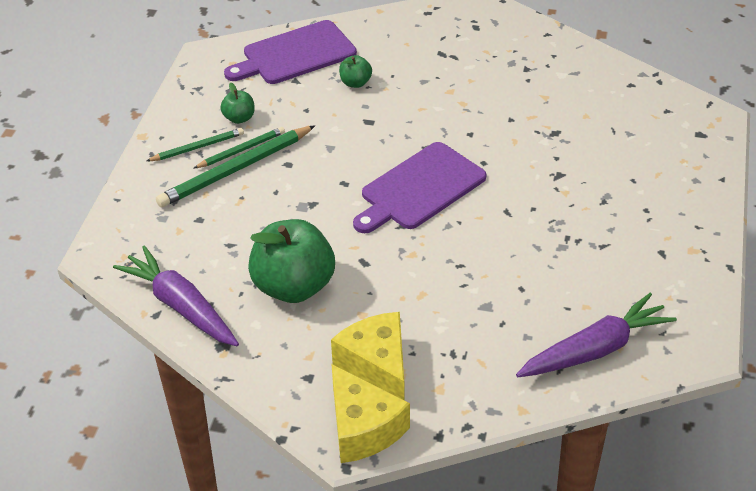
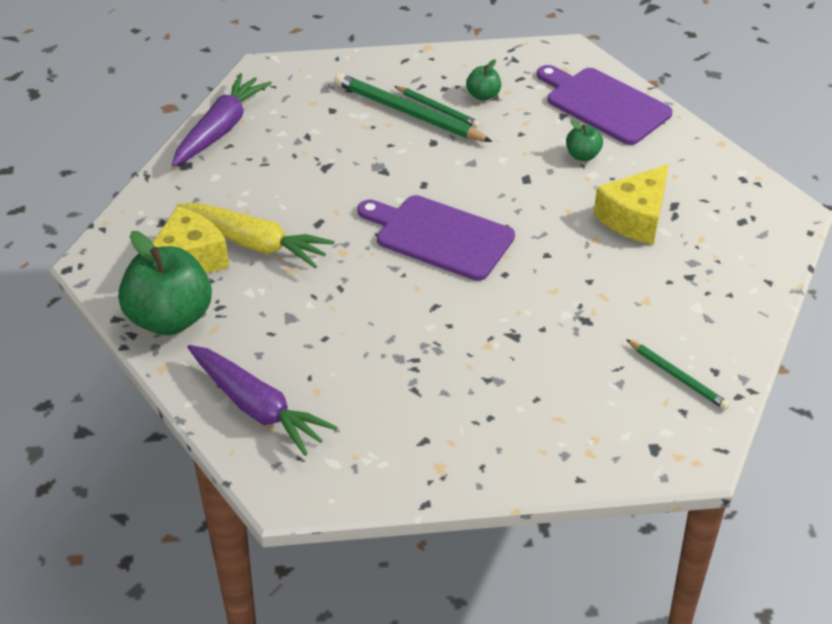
camera: 70 degrees right, 0 degrees up
green pencil [146,128,244,161] -> green pencil moved to [626,339,730,410]
green apple [248,219,335,303] -> green apple moved to [118,231,212,335]
yellow cheese [332,364,410,463] -> yellow cheese moved to [594,164,669,245]
none -> yellow carrot [177,203,334,268]

